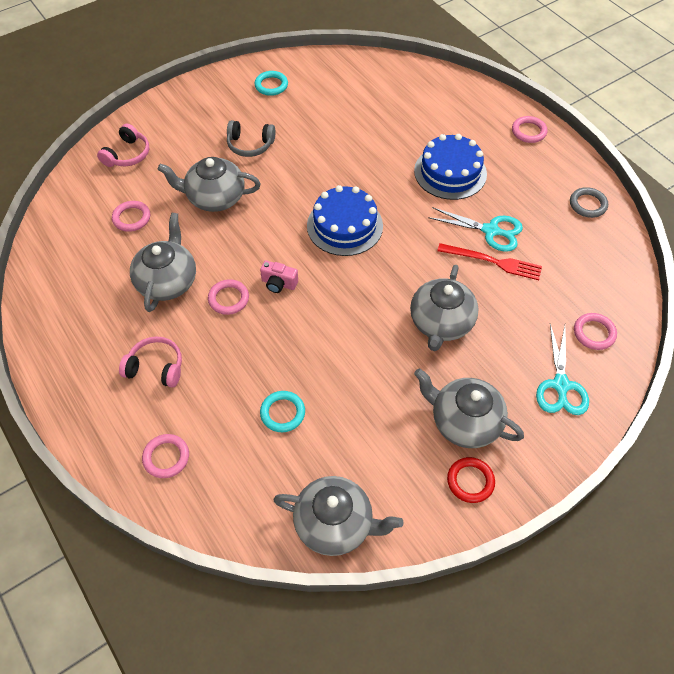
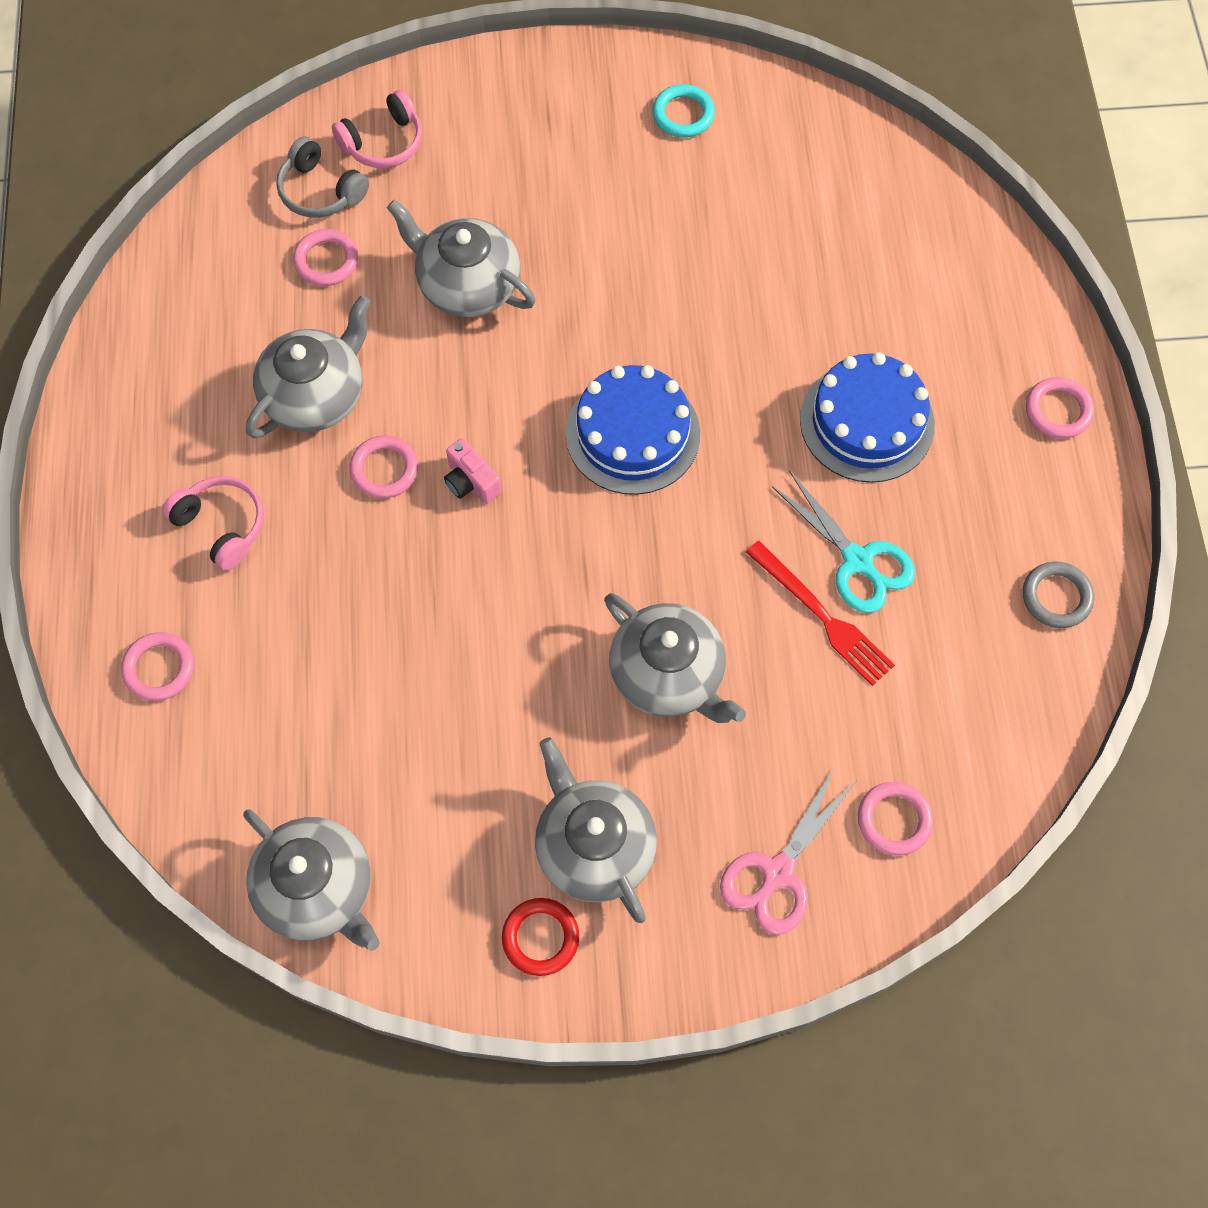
camera: 30 degrees right, 10 degrees up
grey headphones [227,120,275,157] -> grey headphones moved to [276,136,369,218]
turquoise ring [260,391,305,432] -> none
grey teapot [410,265,479,351] -> grey teapot turned 90 degrees counterclockwise [604,593,746,723]
turquoise scissors [536,324,589,415] -> pink scissors [720,767,856,935]

